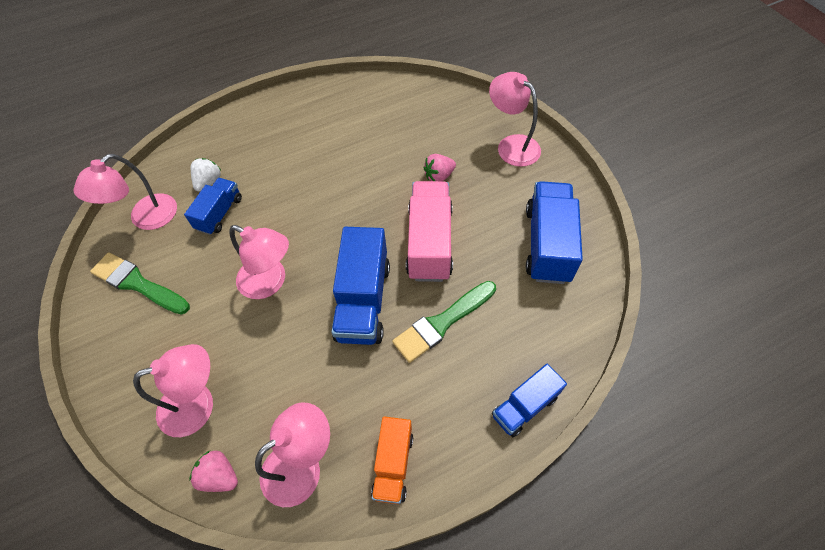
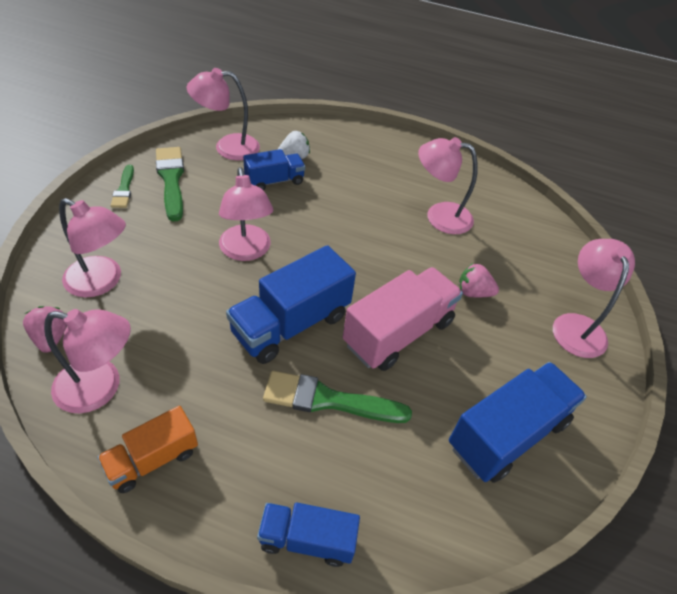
camera: 40 degrees right, 10 degrees down
none -> green brush [111,165,134,208]
none -> pink lamp [418,137,478,234]

